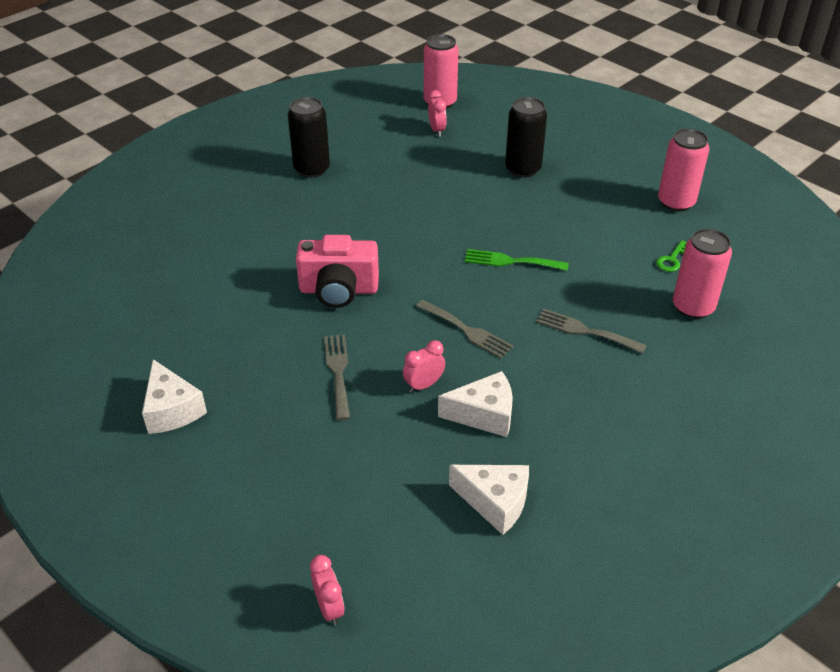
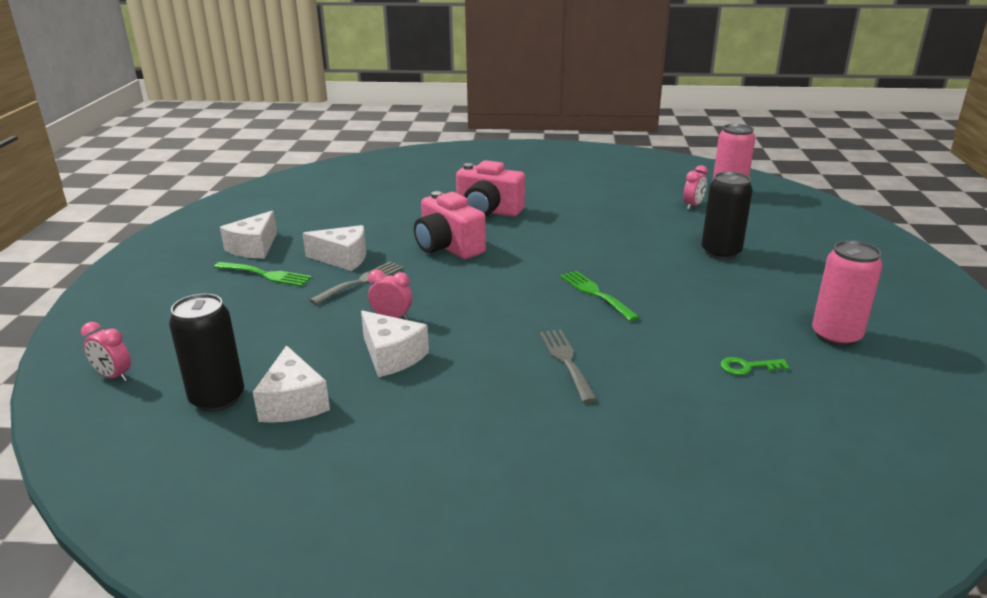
camera: 50 degrees right, 15 degrees down
black can [288,97,330,178] -> black can moved to [169,294,244,412]
pink clock [310,555,345,625] -> pink clock turned 90 degrees clockwise [81,322,131,382]
grey fork [416,300,514,359] -> none
pink can [673,228,732,319] -> none
none -> green fork [214,262,312,287]
none -> white cheese [302,225,366,271]
none -> pink camera [456,160,525,217]

